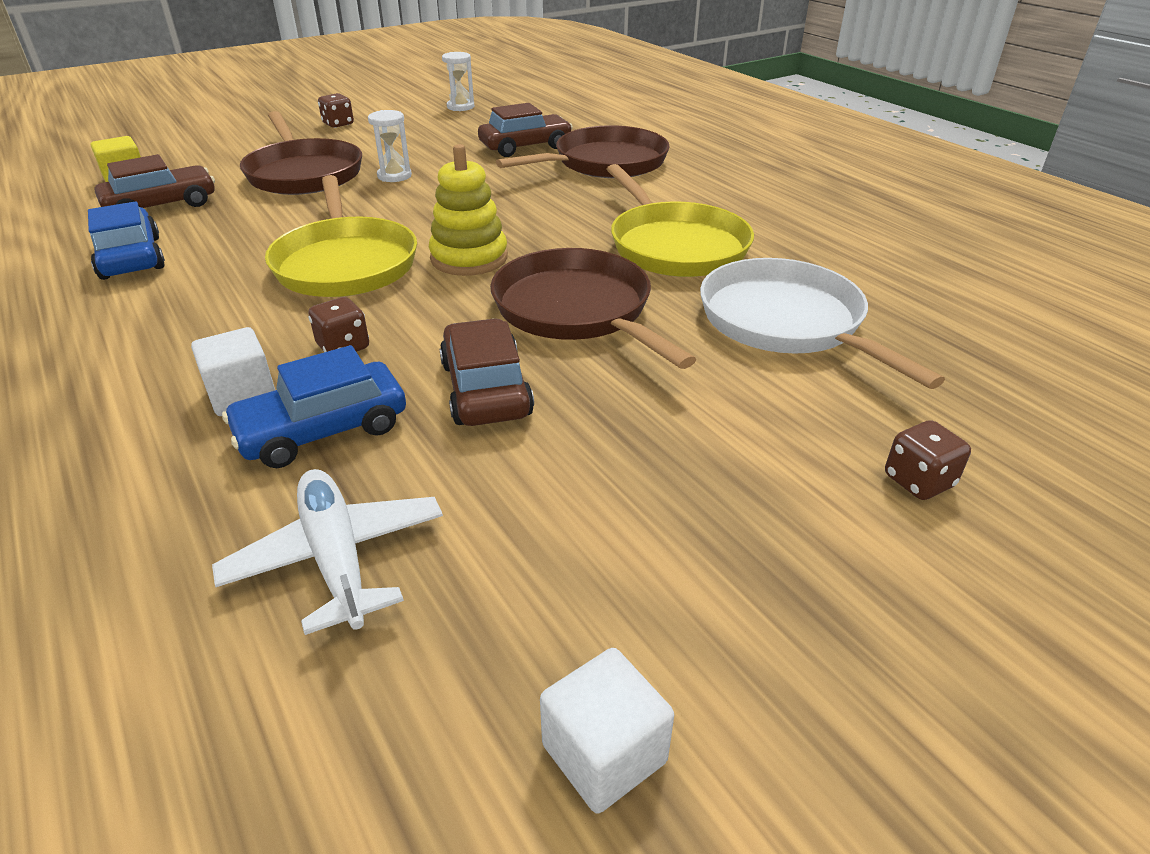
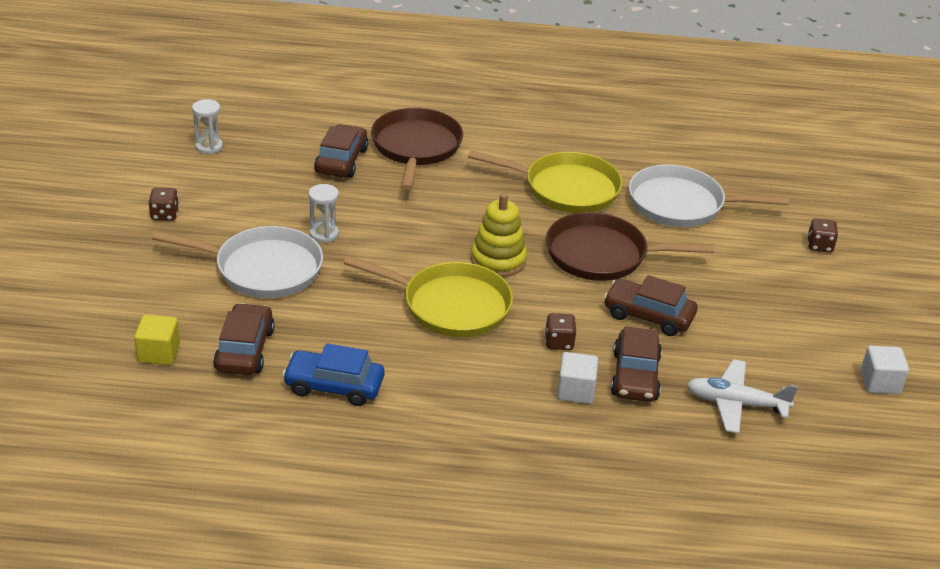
camera: 55 degrees left, 0 degrees up
blue car [222,345,406,468] -> brown car [611,326,662,402]
brown pan [240,111,362,195] -> white pan [152,226,323,298]

